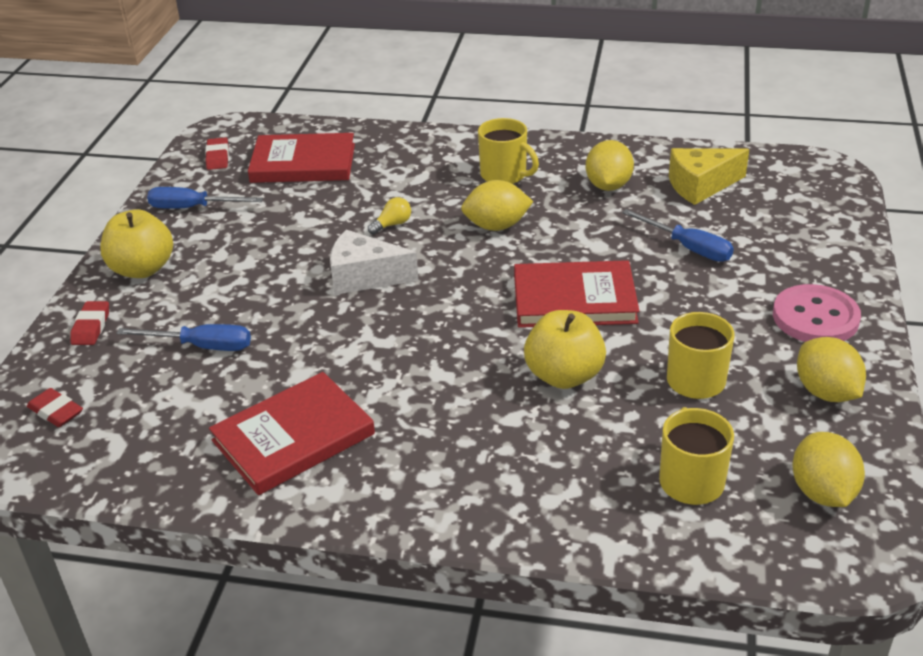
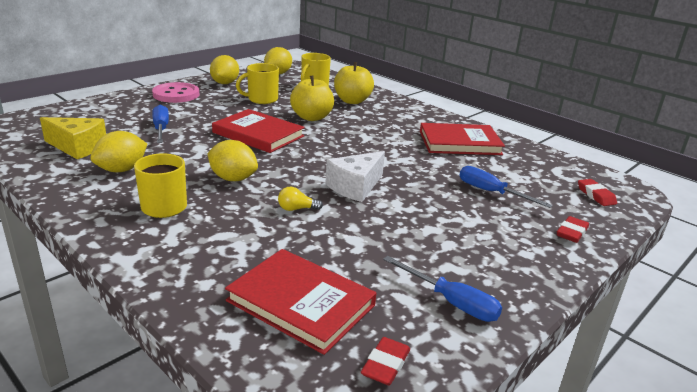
camera: 150 degrees left, 10 degrees down
yellow apple [100,209,173,278] -> yellow apple moved to [334,62,374,104]
white cheese [330,230,419,295] -> white cheese turned 90 degrees clockwise [325,151,385,202]

